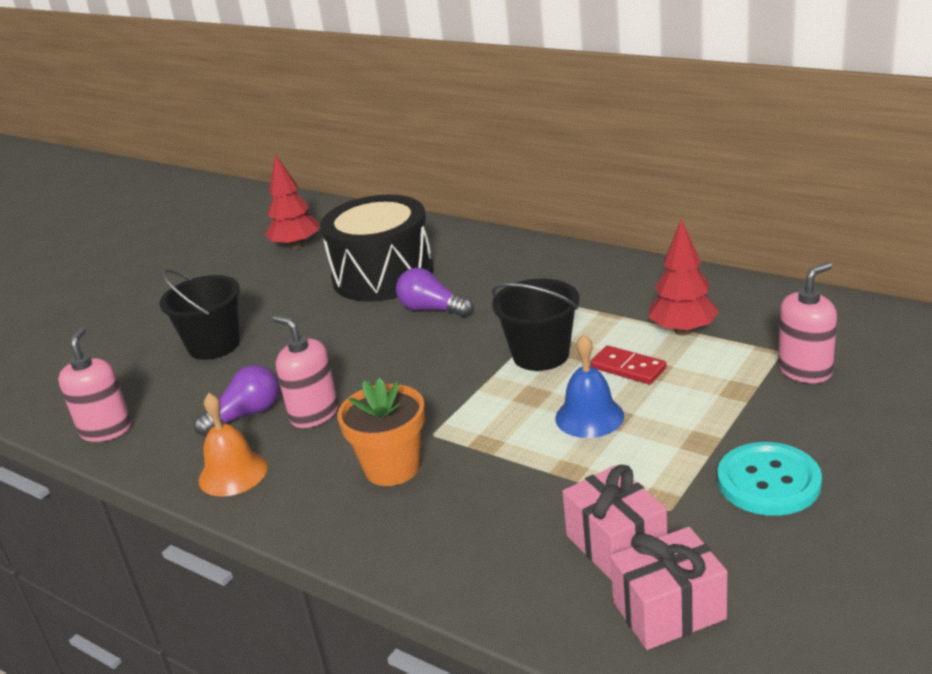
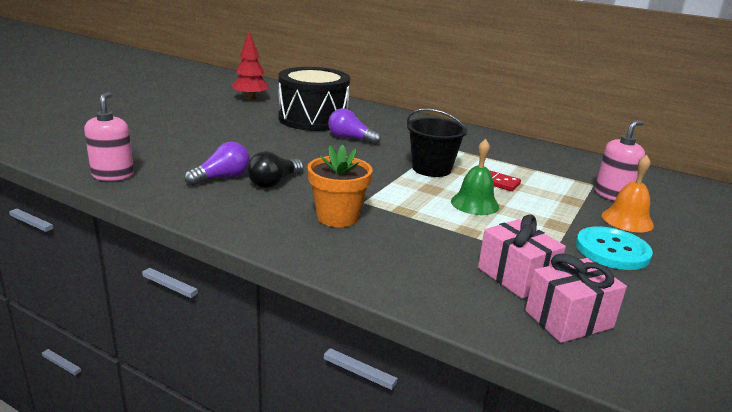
camera: 10 degrees left, 5 degrees down
black bucket [159,269,240,360] -> none
orange bell [199,393,267,496] -> orange bell moved to [602,155,654,232]
pink soap dispenser [273,315,338,428] -> black light bulb [247,151,303,188]
blue bell [556,334,624,438] -> green bell [451,139,499,215]
red tree [648,219,719,336] -> none

